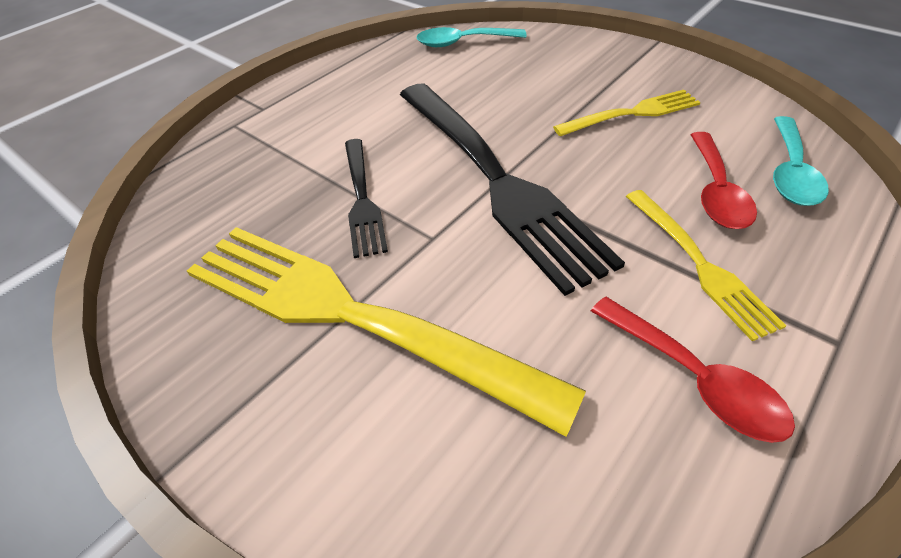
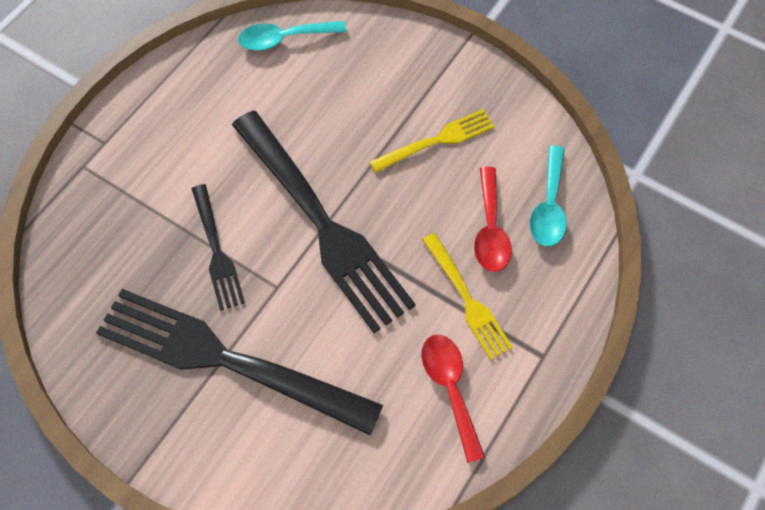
camera: 10 degrees left, 15 degrees up
yellow fork [187,227,586,437] -> black fork [96,289,383,436]
red spoon [591,297,795,443] -> red spoon turned 150 degrees counterclockwise [422,335,485,463]

